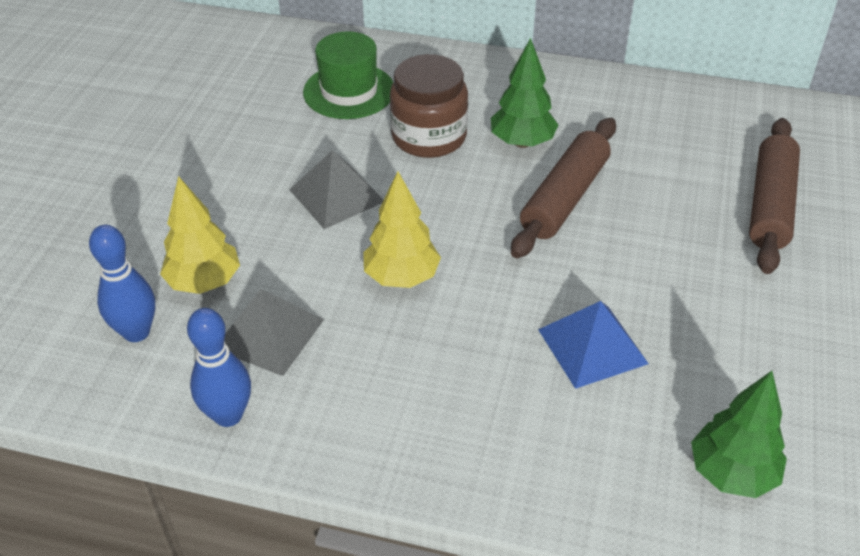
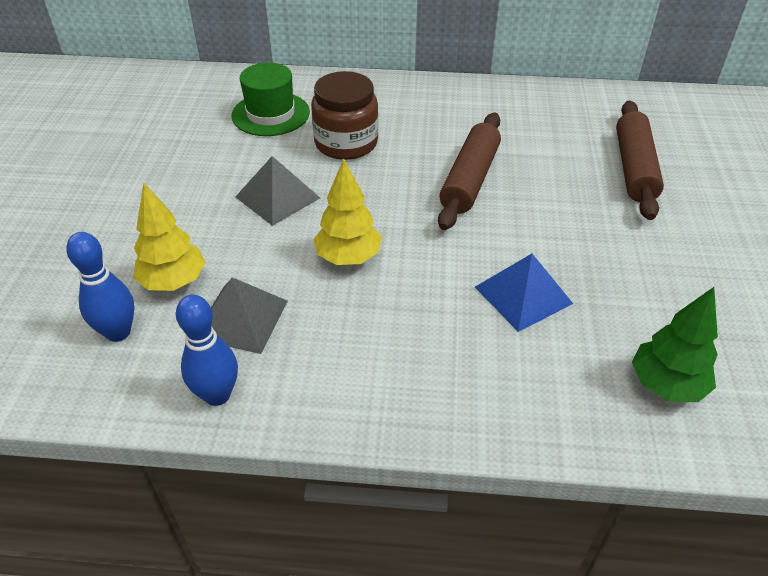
camera: 10 degrees left, 0 degrees up
green tree [491,38,558,148] -> none

